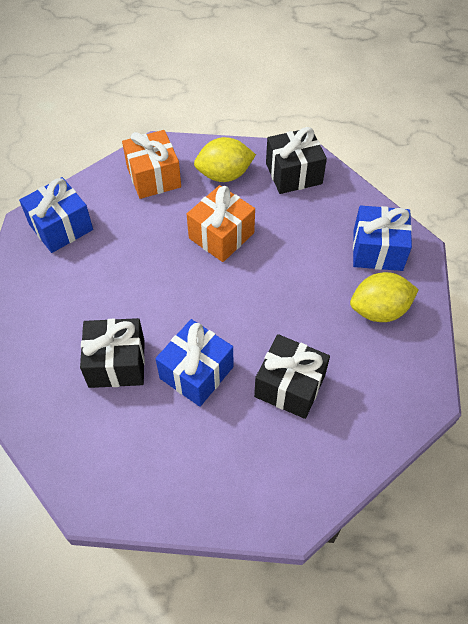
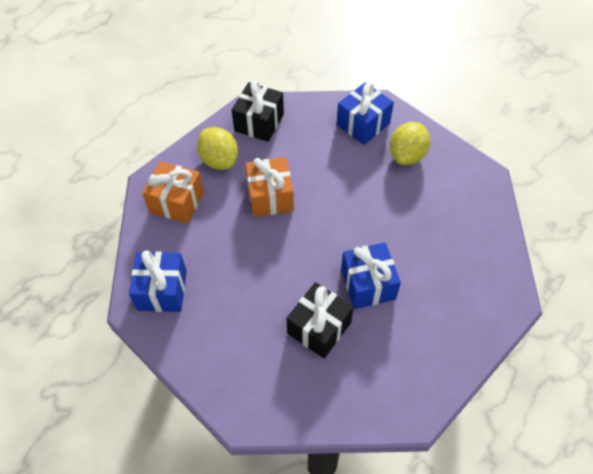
camera: 50 degrees left, 0 degrees up
yellow lemon [194,137,256,182] -> yellow lemon turned 60 degrees counterclockwise [197,127,238,170]
black gift [254,334,330,419] -> none

